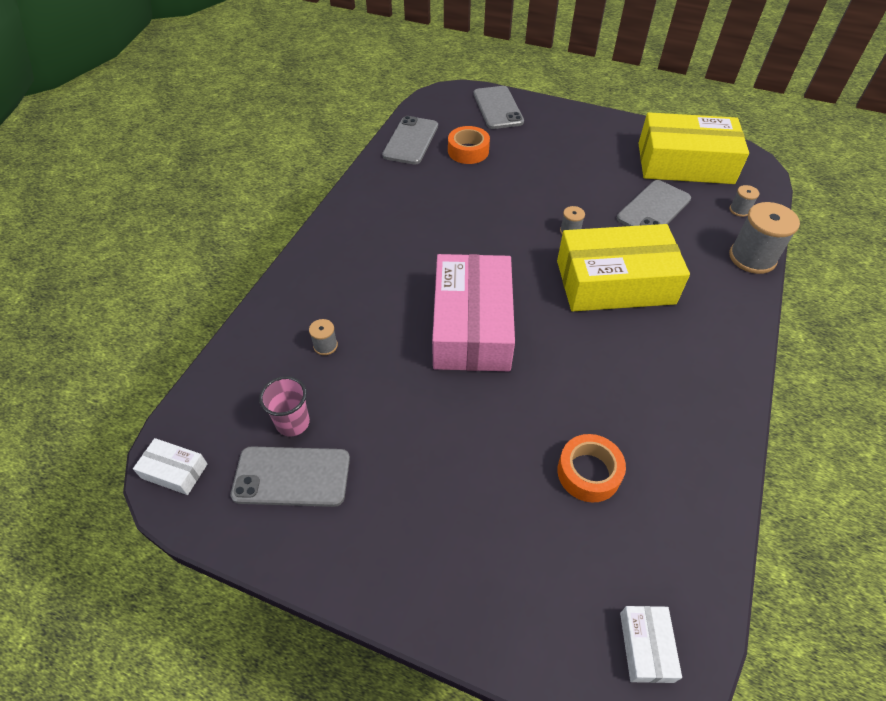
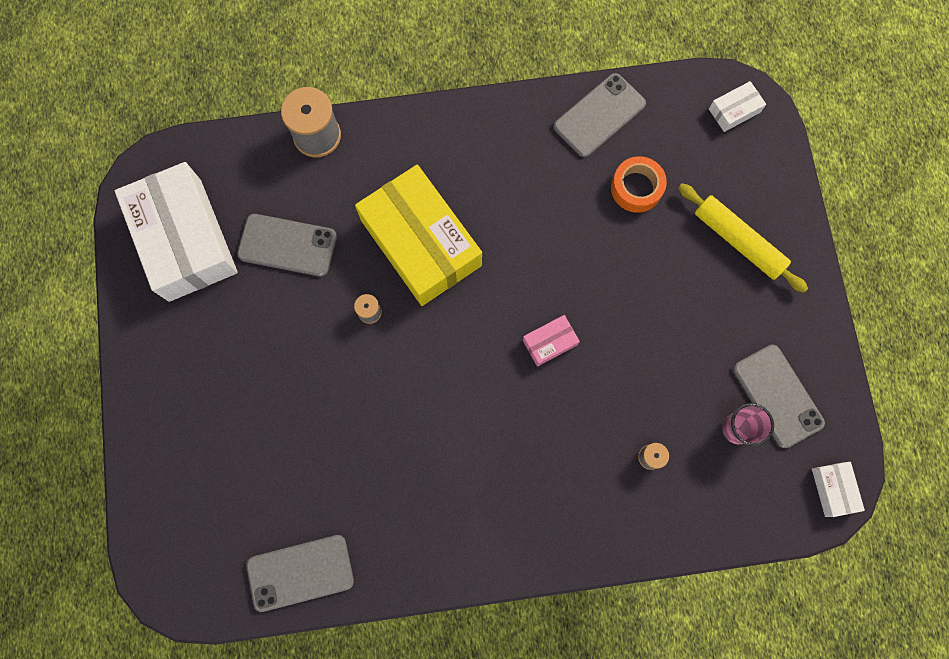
camera: 120 degrees left, 25 degrees up
pink box [432,254,515,371] -> pink box [523,315,580,367], size x0.41
orange tape [448,126,490,164] -> none
grey phone [474,86,524,129] -> grey phone moved to [554,73,646,157]
yellow box [638,112,749,184] -> white box [115,162,238,302]
grey spool [730,185,759,217] -> none
none -> yellow rolling pin [678,183,808,293]

